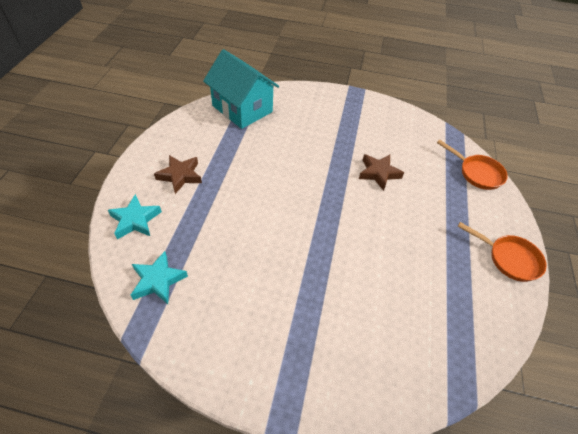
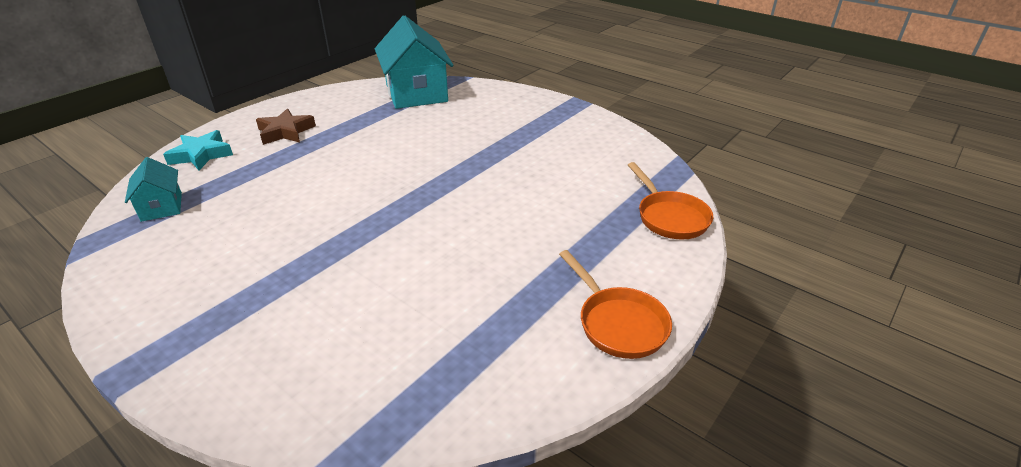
camera: 30 degrees right, 15 degrees down
turquoise star [131,251,188,304] -> turquoise house [125,157,182,222]
brown star [359,154,404,191] -> none

